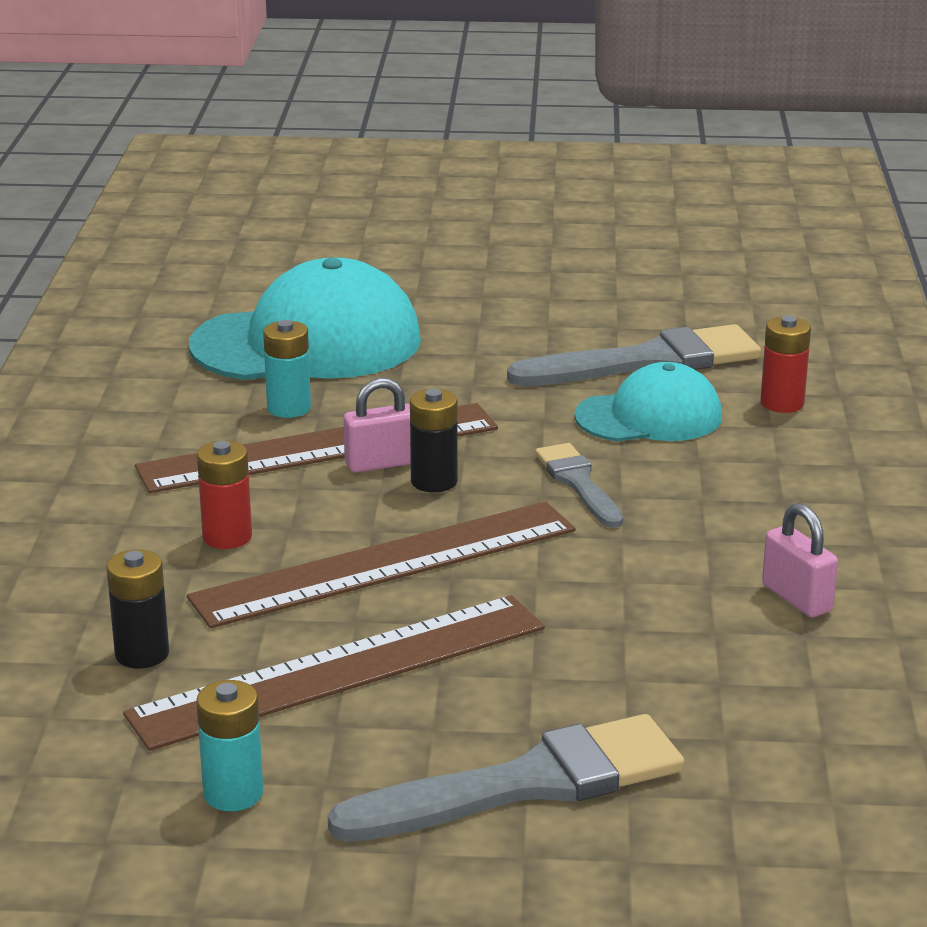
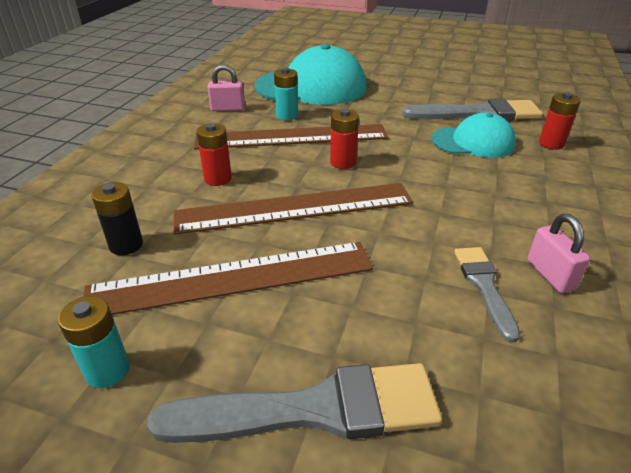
camera: 15 degrees right, 10 degrees up
pink padlock [343,378,411,472] -> pink padlock moved to [207,65,245,111]
black battery [410,389,458,492] -> red battery [330,109,359,169]
grey brush [535,443,623,528] -> grey brush moved to [454,247,520,342]

